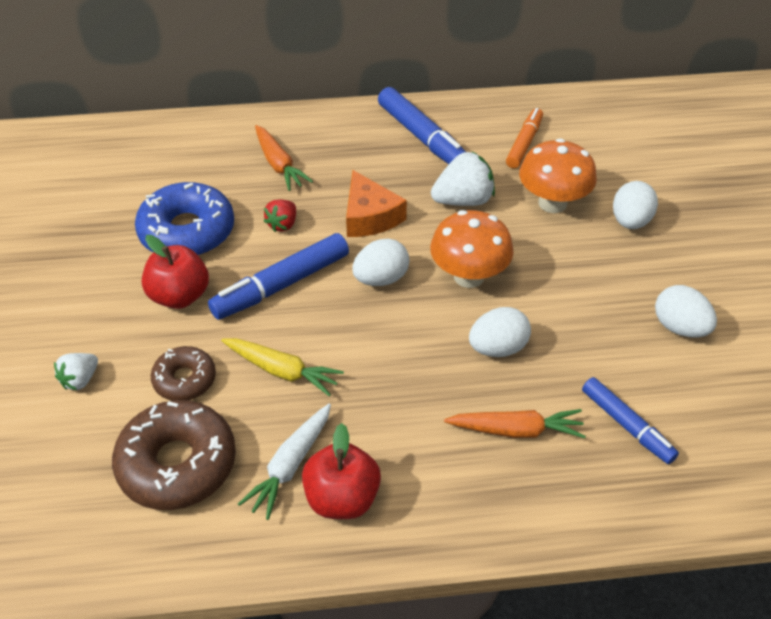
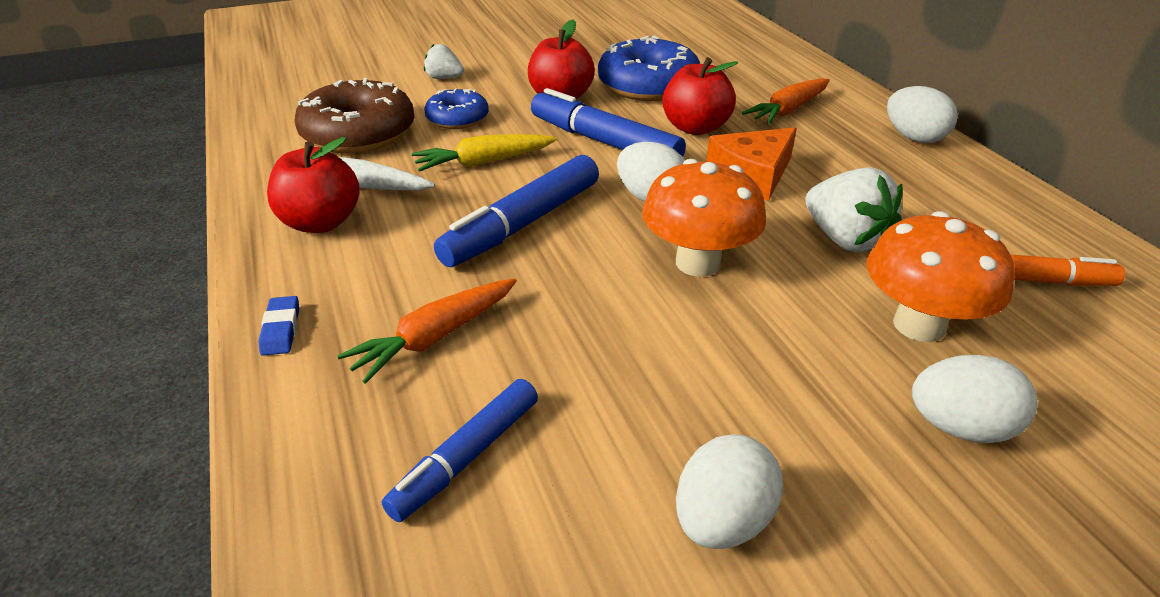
camera: 75 degrees right, 10 degrees down
brown donut [151,346,216,401] -> blue donut [424,89,489,129]
yellow carrot [221,338,344,396] -> yellow carrot turned 60 degrees clockwise [412,134,557,172]
red strawberry [264,199,296,232] -> red apple [662,57,738,135]
blue marker [378,87,466,164] -> blue marker moved to [434,155,599,267]
orange carrot [444,409,586,438] -> orange carrot turned 60 degrees clockwise [337,278,517,384]
white egg [469,307,531,357] -> white egg moved to [887,86,958,143]
none -> blue eraser [258,296,299,356]

